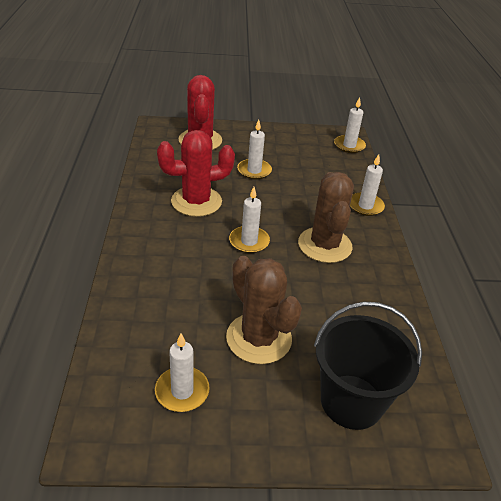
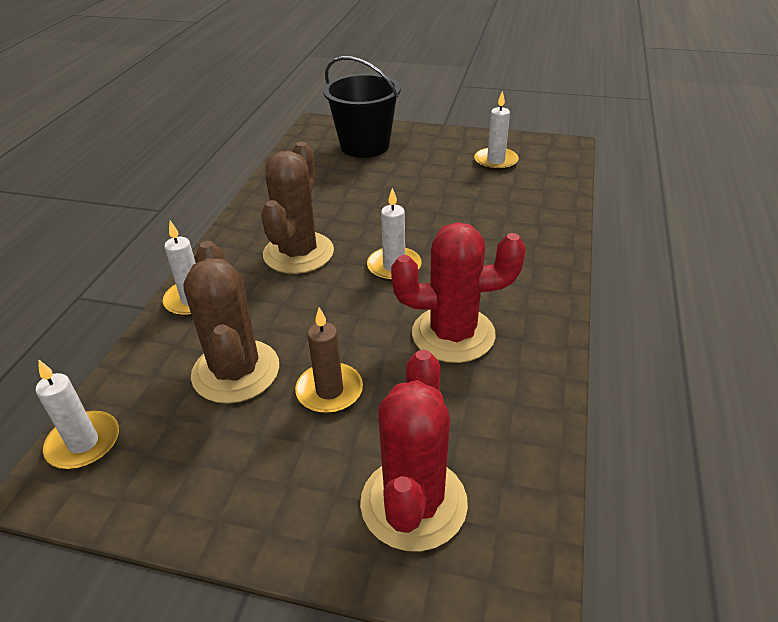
camera: 160 degrees left, 0 degrees up
brown cactus [226,256,302,364] -> brown cactus moved to [183,241,279,404]
white candle [237,120,272,180] -> brown candle [295,307,363,414]

